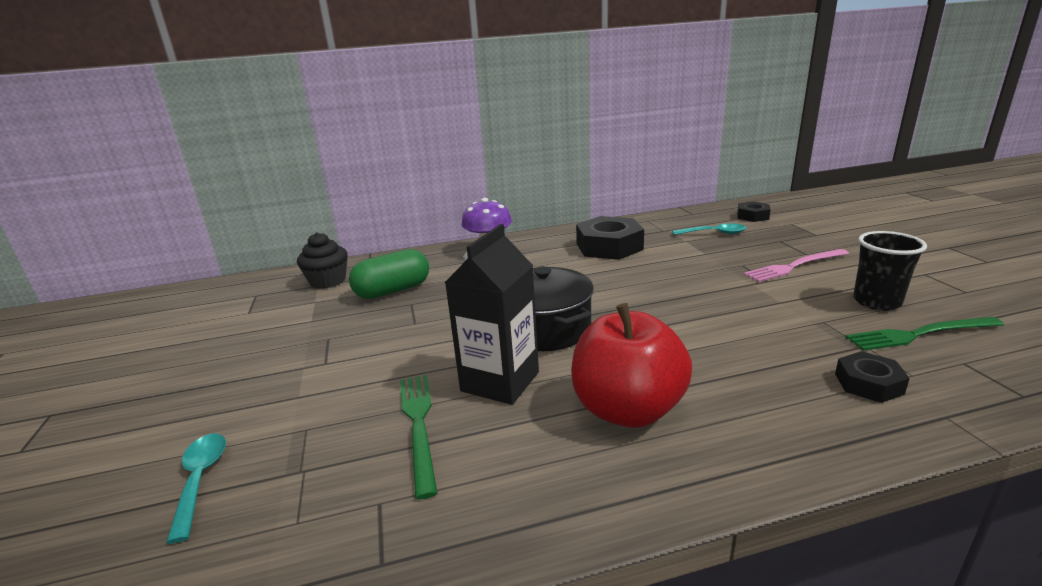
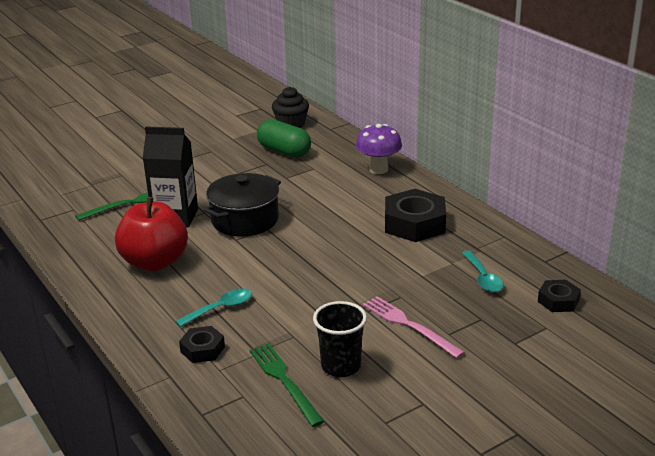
camera: 70 degrees right, 5 degrees up
turquoise spoon [166,433,226,544] -> turquoise spoon moved to [176,289,252,327]

